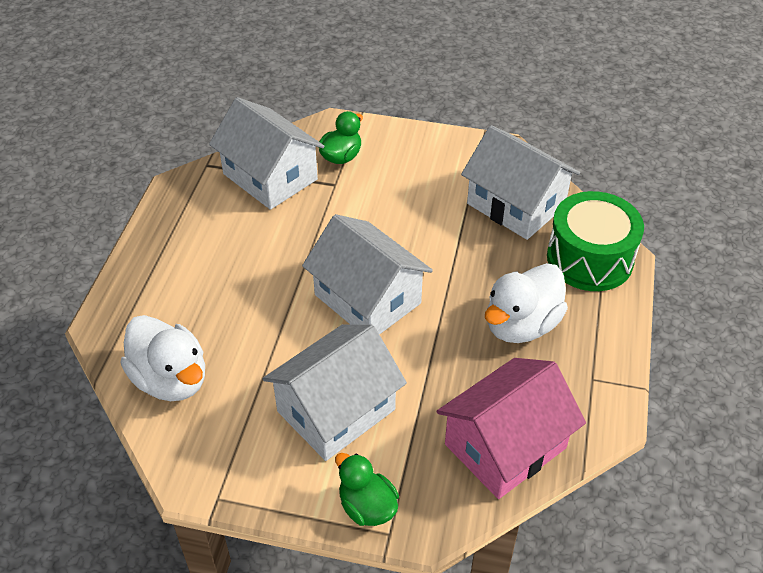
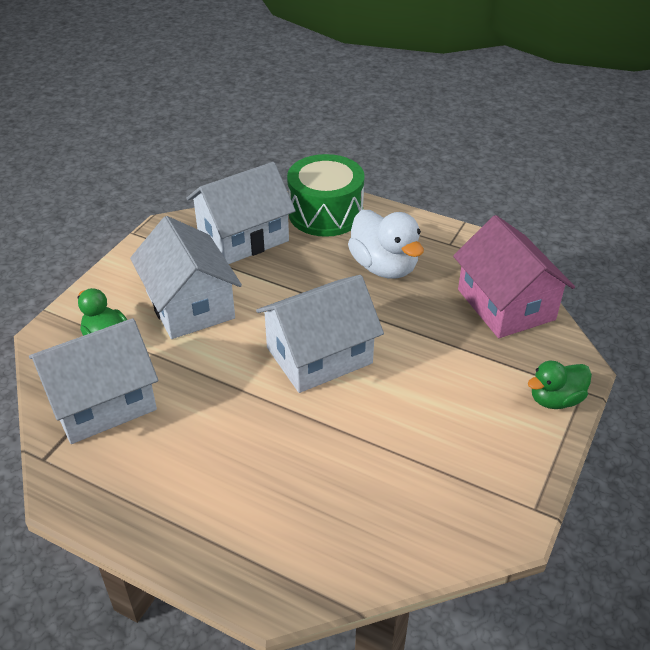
camera: 75 degrees left, 5 degrees down
white duck [120,315,205,401] -> none
white house [262,324,407,461] -> white house moved to [130,216,242,339]

